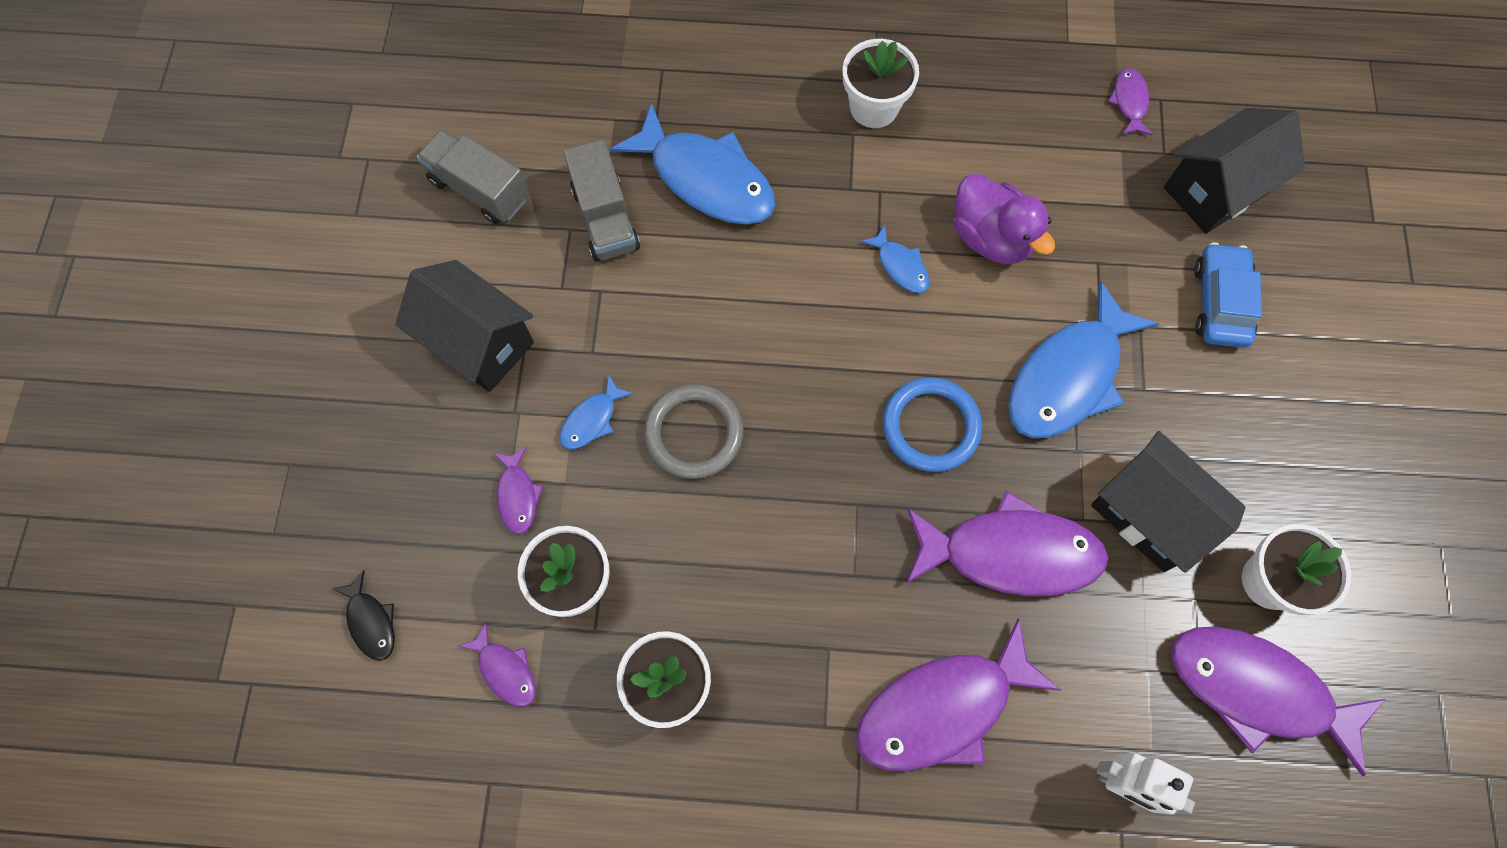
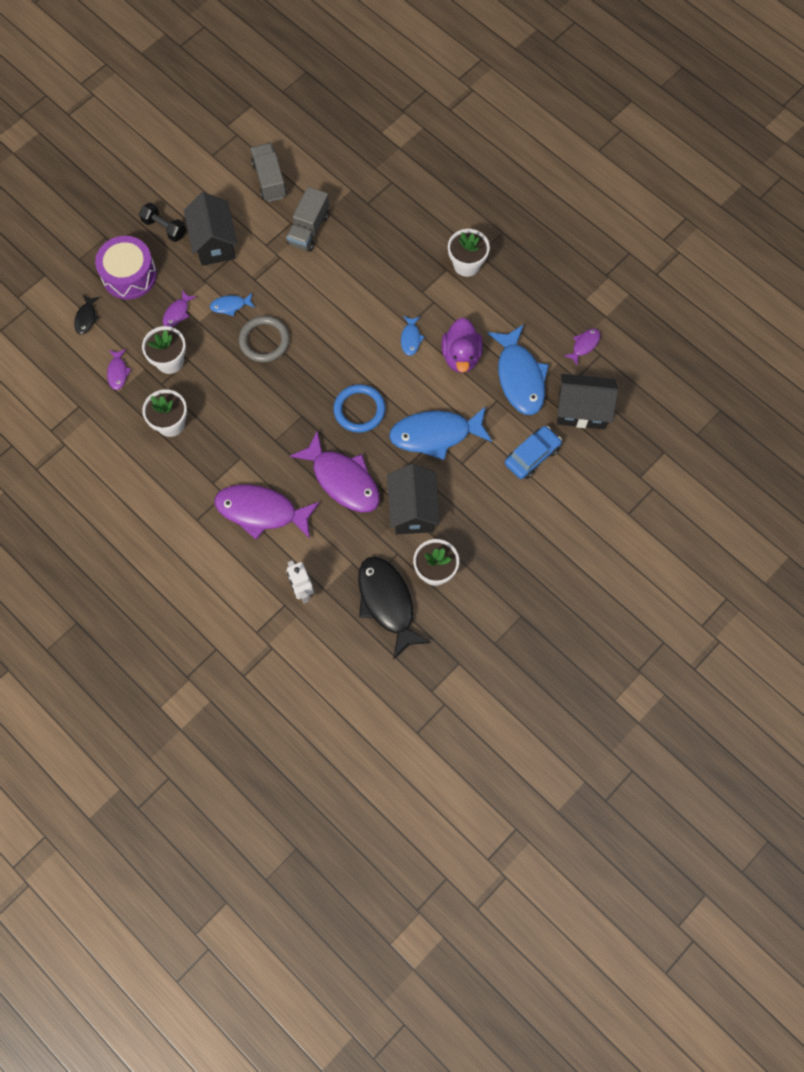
camera: 40 degrees right, 0 degrees up
blue fish [610,103,775,224] -> blue fish moved to [487,324,549,415]
purple fish [1172,626,1385,776] -> black fish [358,556,431,660]
none -> purple drum [95,236,157,299]
none -> black dumbbell [139,203,186,242]

